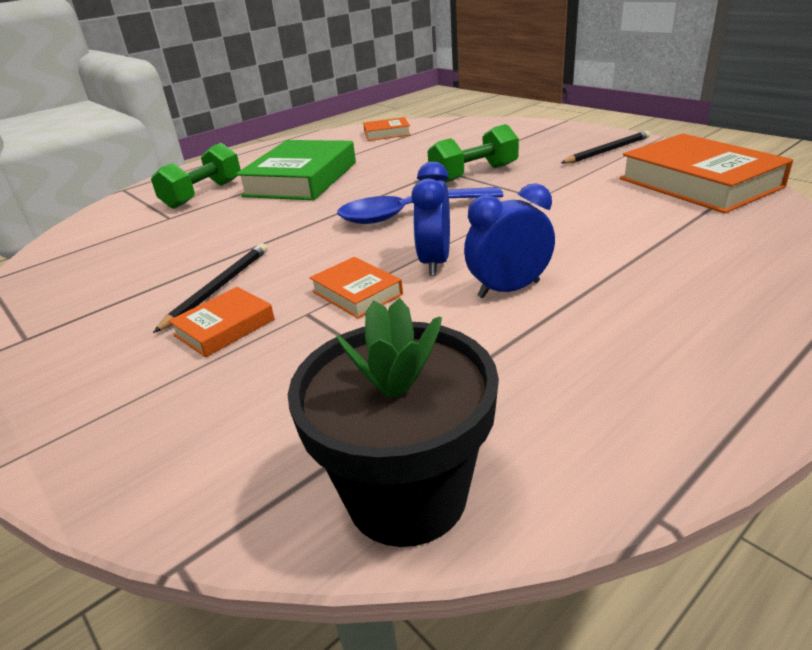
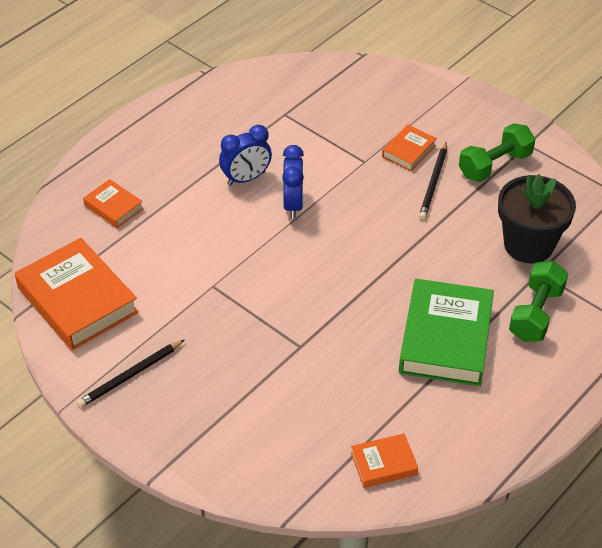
camera: 170 degrees right, 15 degrees up
black flower pot [288,298,499,547] -> black flower pot moved to [498,174,576,264]
orange book [310,257,403,318] -> orange book moved to [83,179,143,228]
blue spoon [337,187,504,224] -> none
green dumbbell [428,124,519,183] -> green dumbbell moved to [459,123,535,182]

